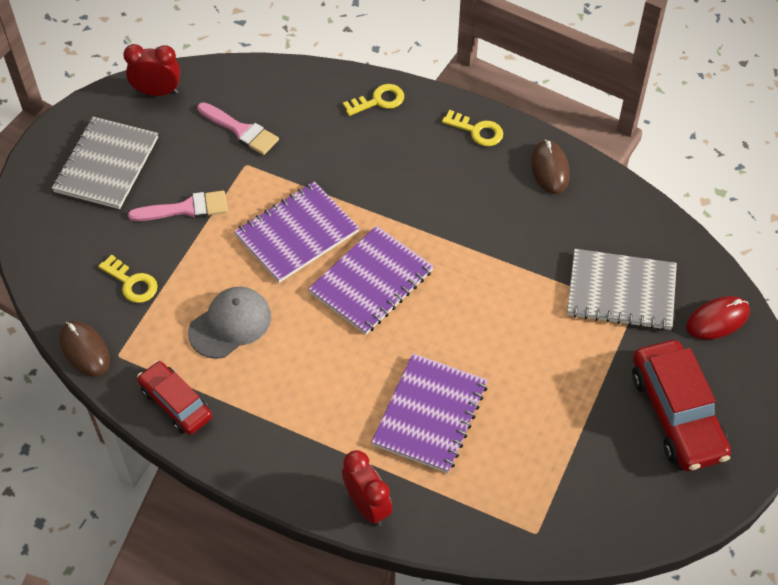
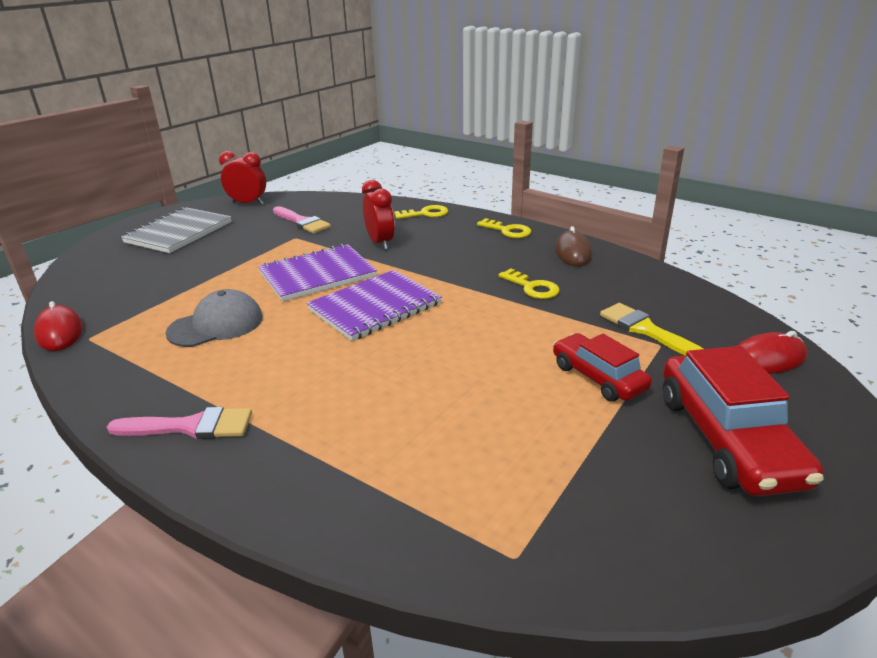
camera: 10 degrees right, 25 degrees down
brown mouse [59,321,110,377] -> red mouse [34,301,83,351]
yellow key [98,255,158,303] -> yellow key moved to [498,268,560,299]
pink brush [128,191,228,221] -> pink brush moved to [107,407,252,439]
red car [137,361,212,435] -> red car moved to [553,333,652,402]
red clock [342,450,392,526] -> red clock moved to [362,180,395,250]
purple notebook [371,353,488,473] -> none
grey notebook [567,249,677,330] -> yellow brush [600,303,703,355]

